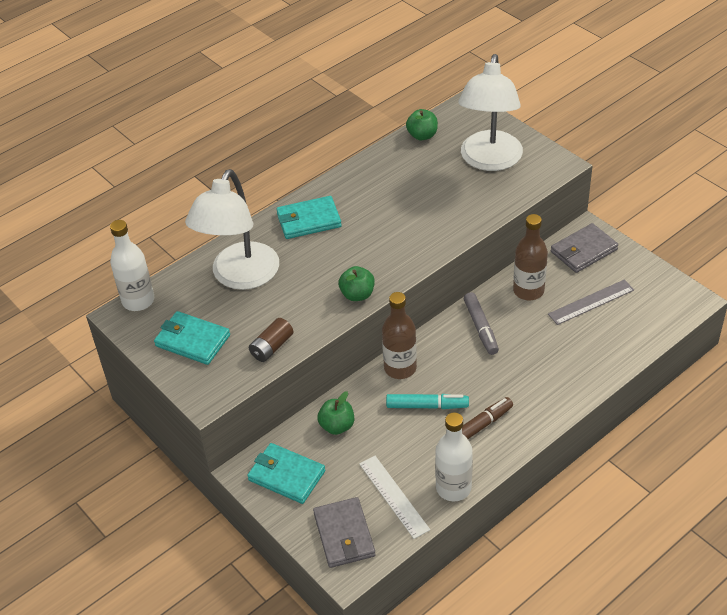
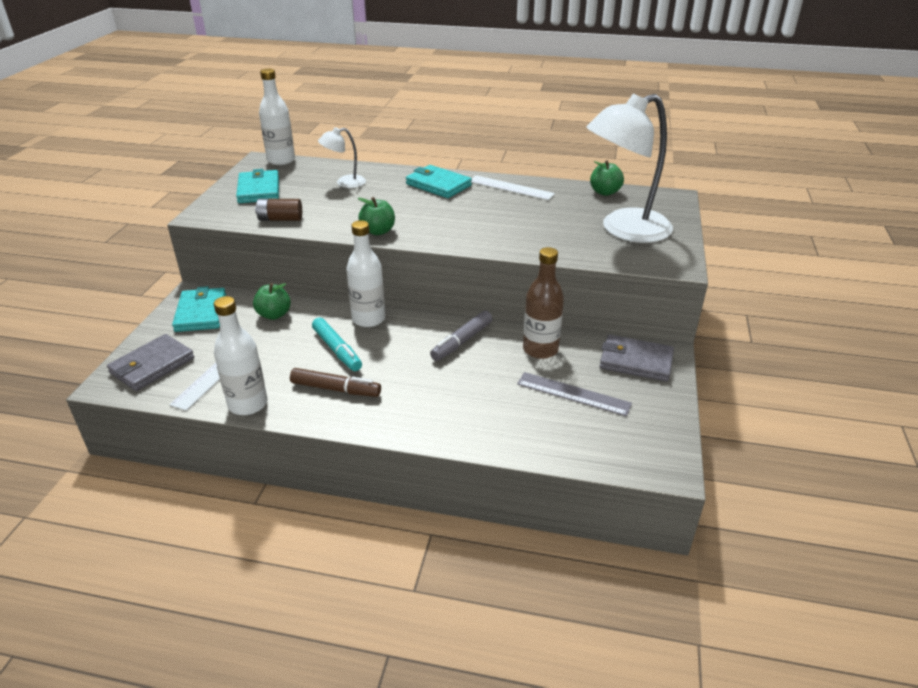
camera: 50 degrees right, 10 degrees down
white lamp [185,169,279,290] -> white lamp [318,127,366,188], size x0.47
brown bottle [382,292,417,379] -> white bottle [346,220,385,327]
none -> white ruler [471,175,555,200]

